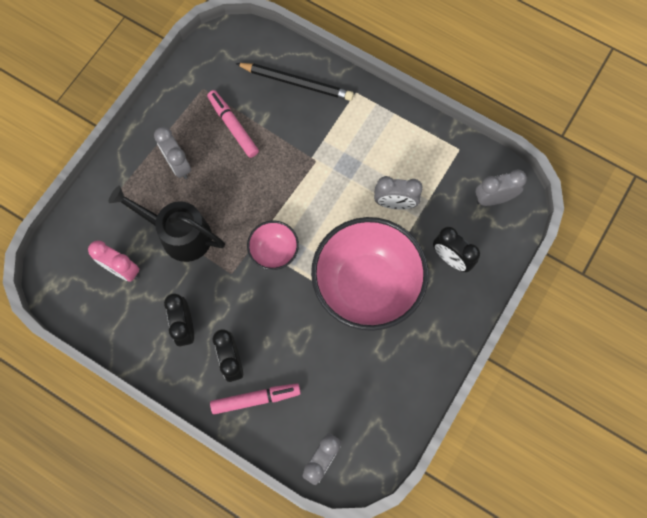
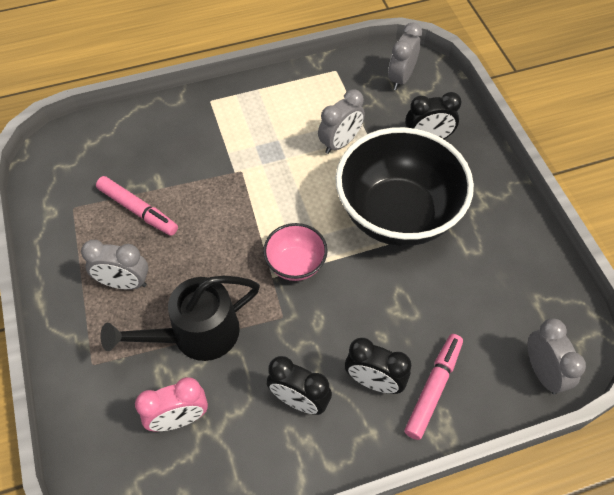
camera: 50 degrees left, 15 degrees down
pink marker [207,90,259,158] -> pink marker turned 150 degrees counterclockwise [96,176,178,236]
black pencil [235,63,354,101] -> none
pink bowl [311,217,429,331] -> black bowl [336,127,474,246]

